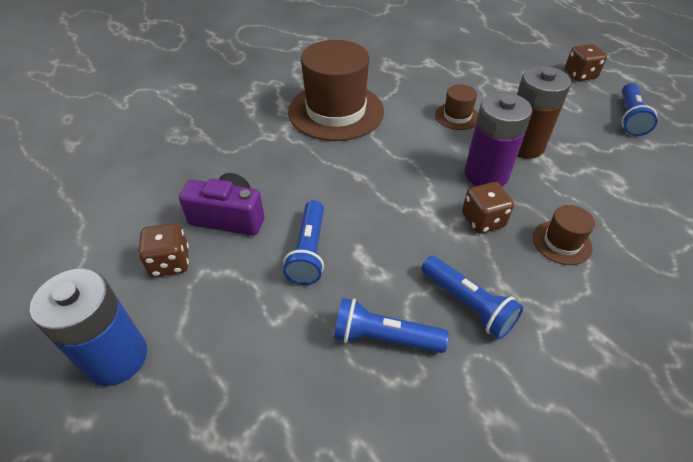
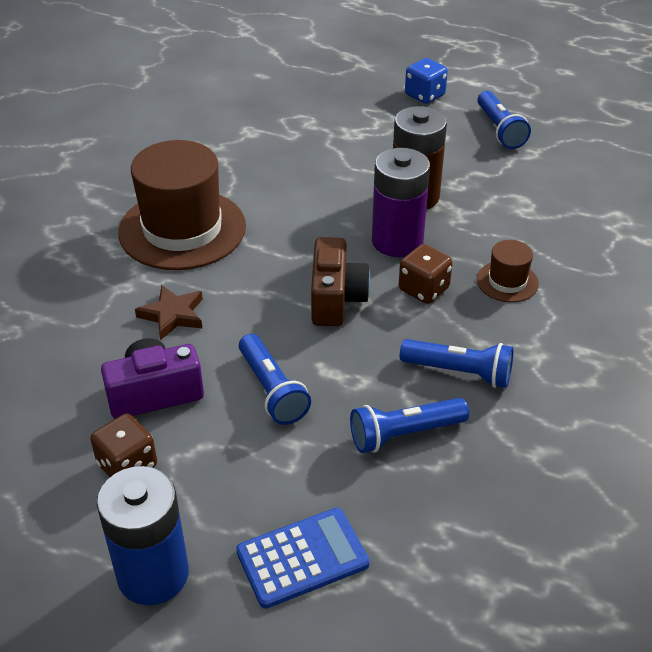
camera: 30 degrees left, 5 degrees down
brown hat [435,84,478,130] -> none
brown dice [565,44,607,81] -> blue dice [405,58,448,104]
none -> brown star [135,285,203,340]
none -> blue calculator [236,508,370,609]
none -> brown camera [311,237,371,326]

